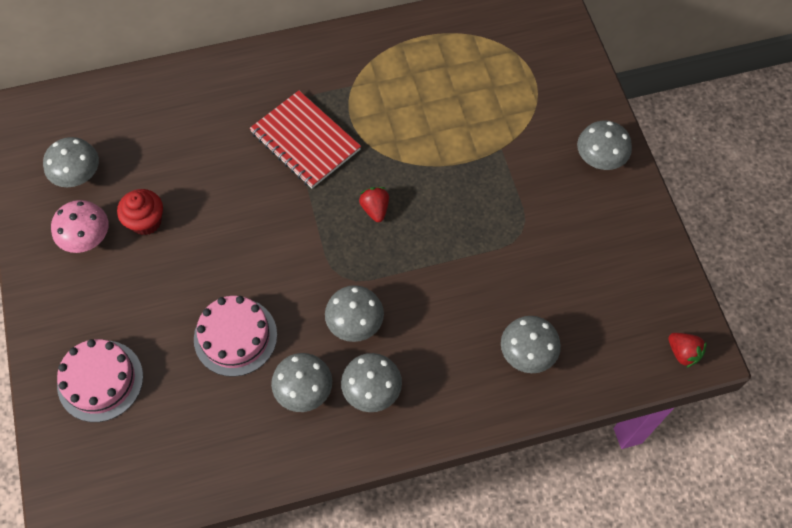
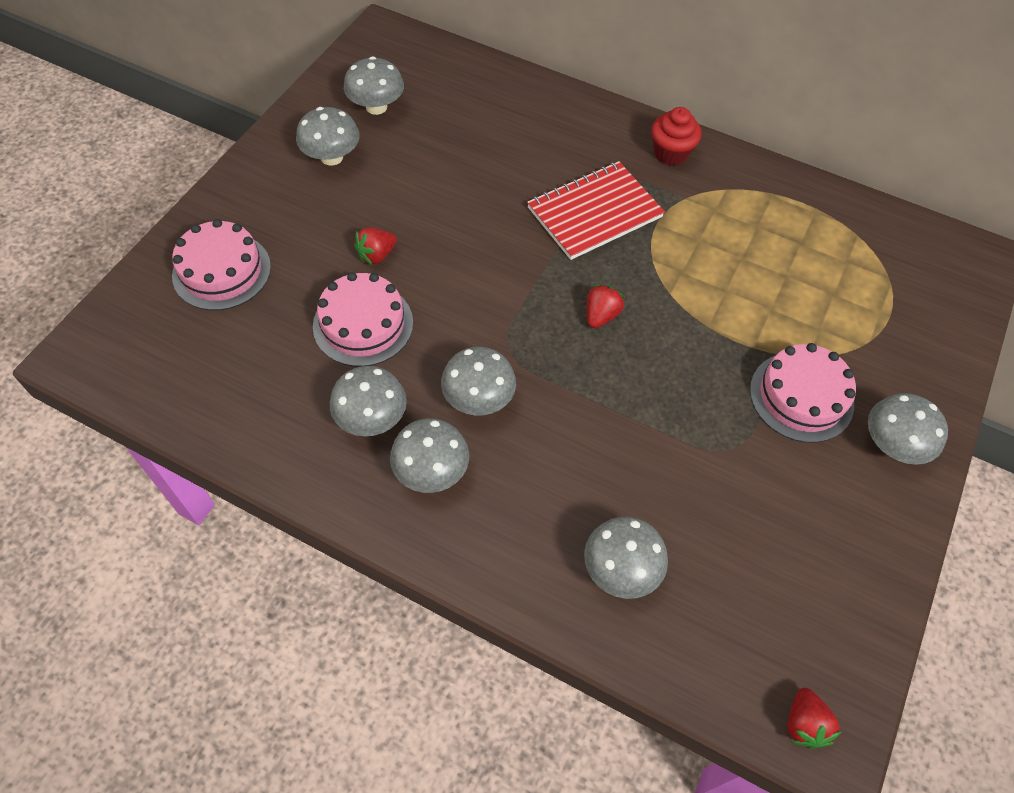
camera: 40 degrees right, 5 degrees down
pink mushroom [51,200,109,253] -> grey mushroom [296,107,360,166]
red cupcake [117,189,163,235] -> red cupcake moved to [651,107,702,166]
red notebook [250,90,361,188] -> red notebook turned 60 degrees clockwise [527,161,665,260]
none -> red strawberry [354,227,397,266]
none -> pink cake [750,343,856,443]

